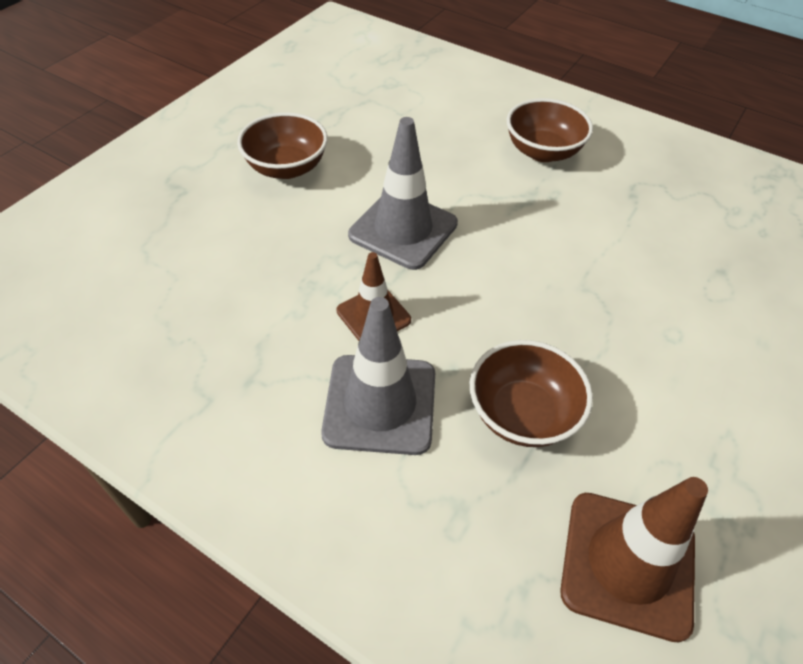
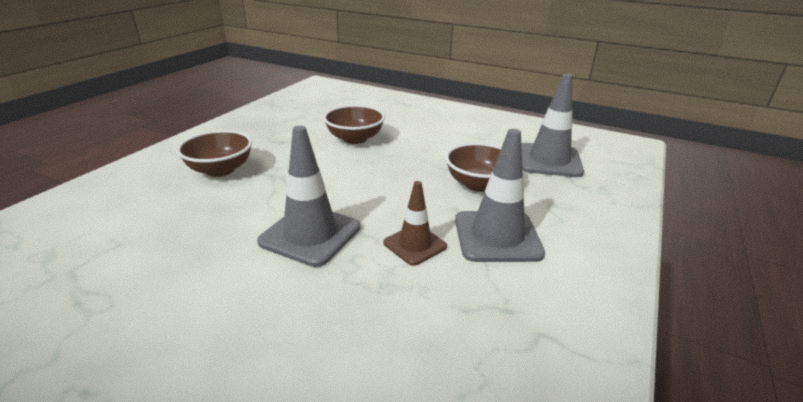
camera: 95 degrees left, 20 degrees down
brown bowl [237,112,328,179] -> brown bowl moved to [323,105,385,144]
brown traffic cone [560,477,708,643] -> grey traffic cone [521,74,584,177]

